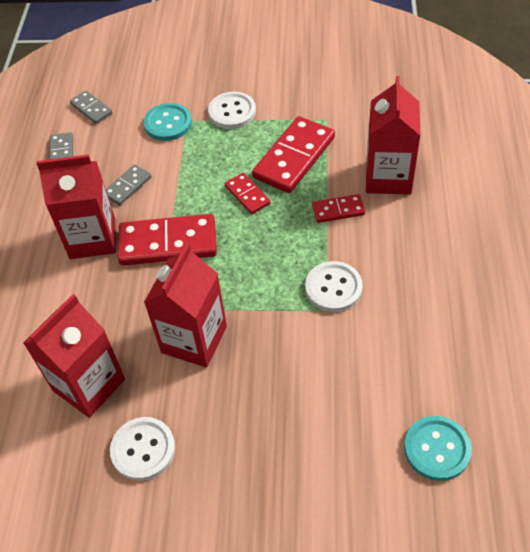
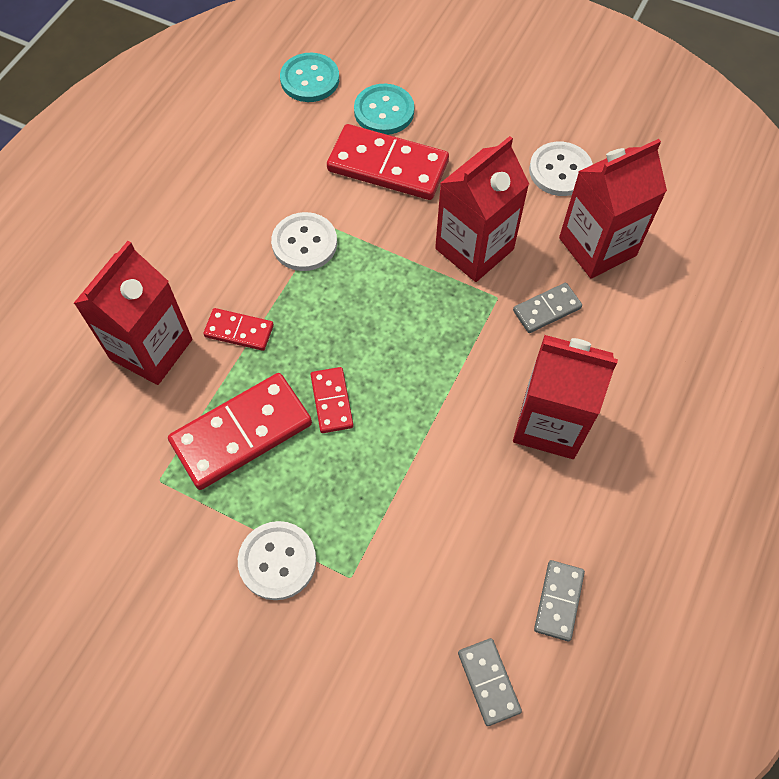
camera: 160 degrees left, 10 degrees up
grey domino [106,164,152,205] -> grey domino moved to [513,283,582,333]
red domino [118,214,217,265] -> red domino moved to [327,124,449,200]
turquoise button [144,103,192,141] -> turquoise button moved to [354,84,414,135]

